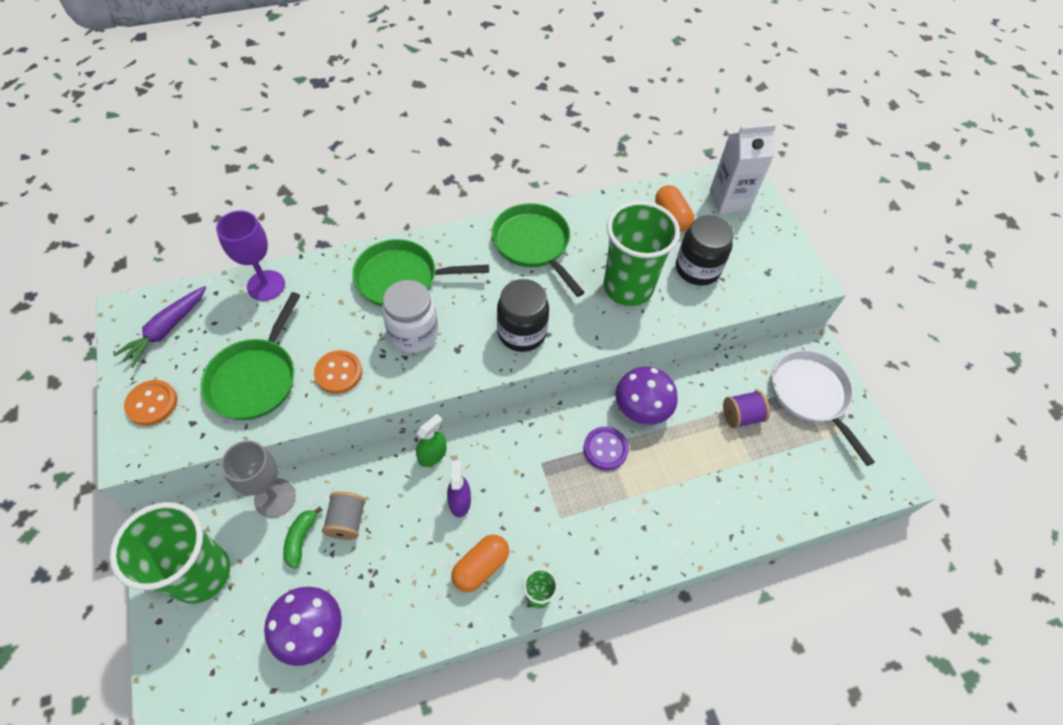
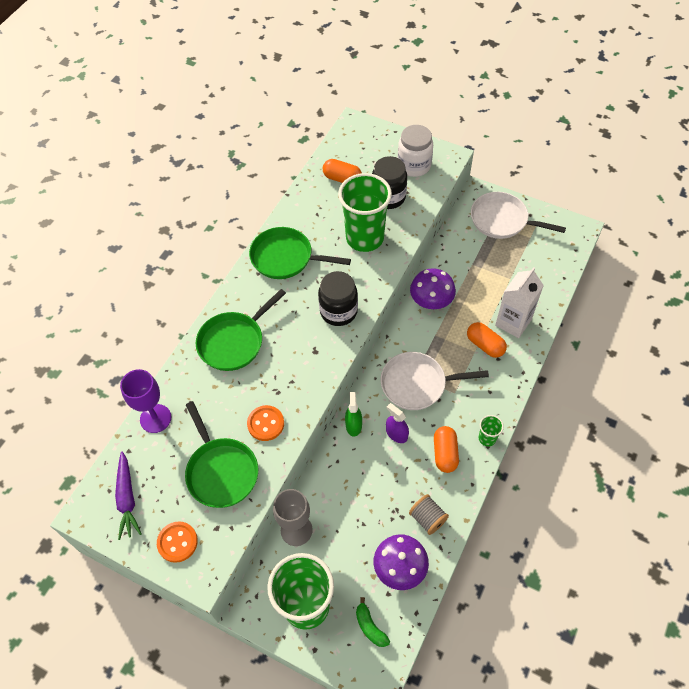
camera: 40 degrees left, 0 degrees up
green banana [283,506,322,569] -> green banana moved to [356,597,390,647]
grey spool [322,492,366,540] -> grey spool moved to [409,494,449,535]
white jar [382,280,438,353] -> white jar moved to [398,125,433,177]
purple button [583,427,629,470] -> none
white carton [710,124,776,214] -> white carton moved to [495,267,544,338]
purple spool [723,390,770,428] -> none
none -> white pan [381,352,489,410]
none -> orange capsule [467,322,507,358]

